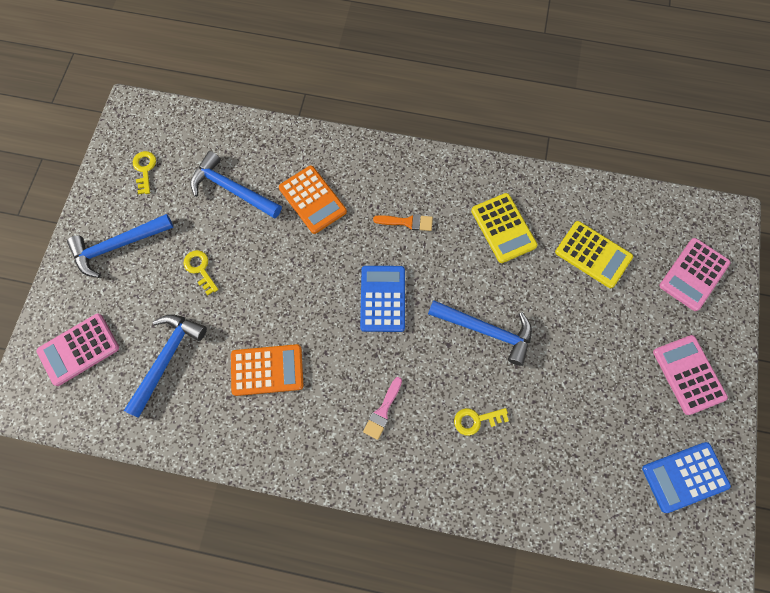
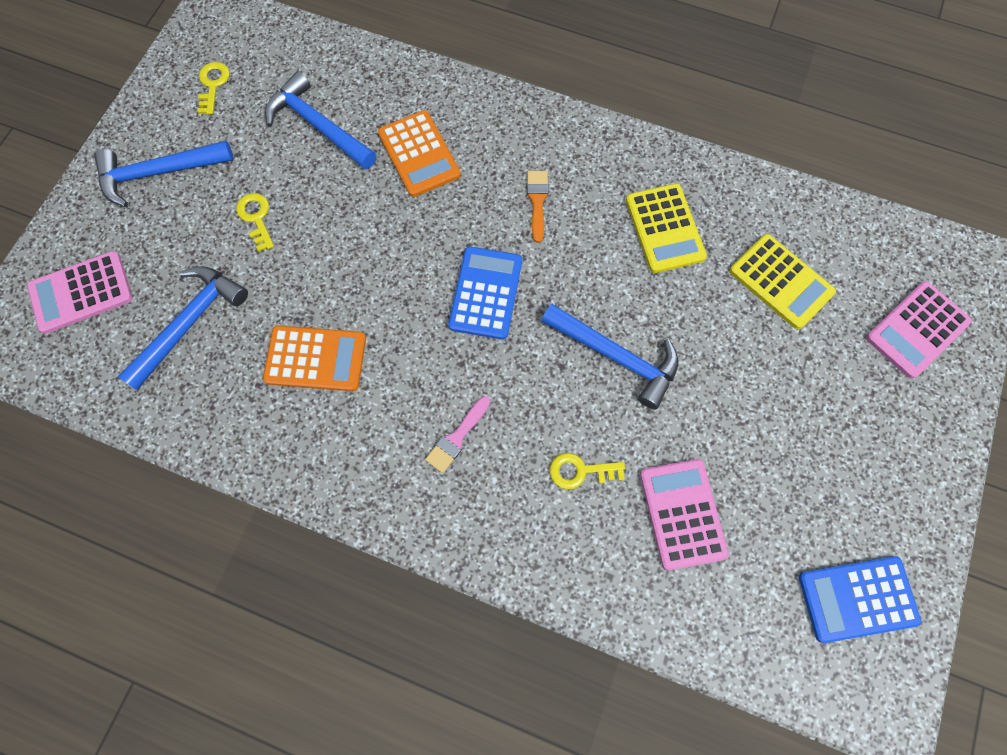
camera: 10 degrees right, 0 degrees up
orange brush [373,214,433,231] -> orange brush turned 105 degrees counterclockwise [527,171,549,243]
pink calculator [653,335,728,415] -> pink calculator moved to [640,459,729,570]

